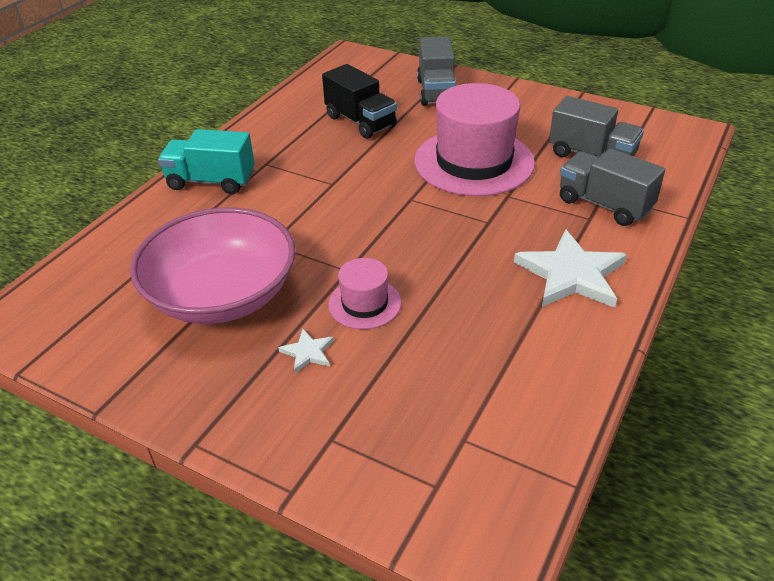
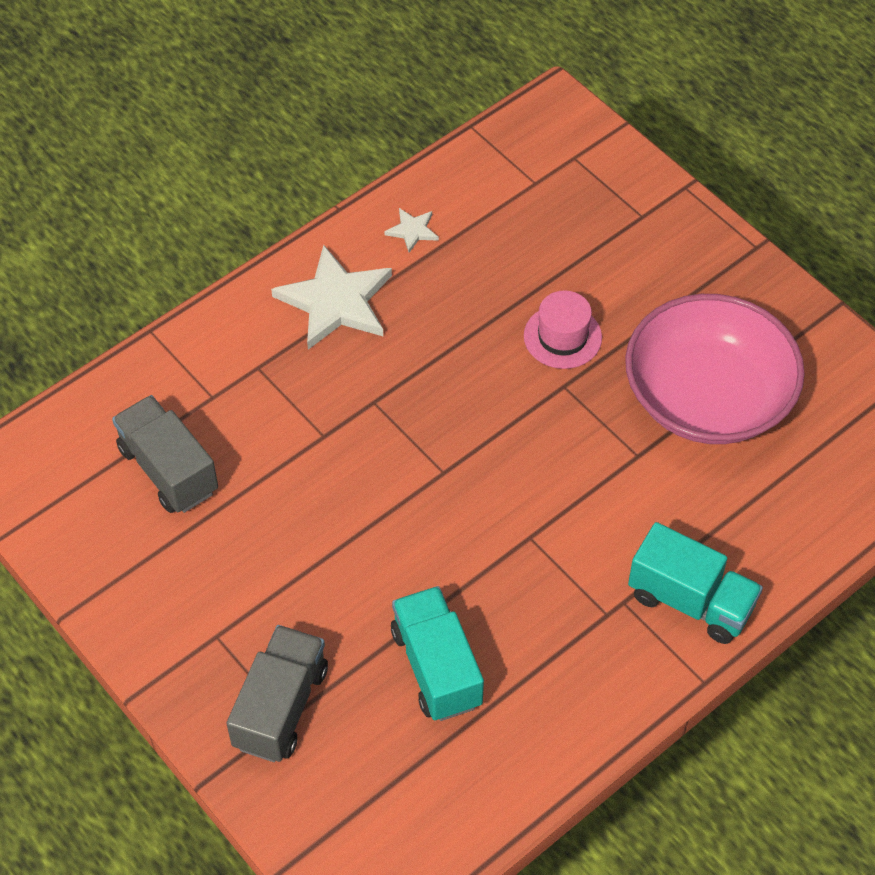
camera: 160 degrees left, 15 degrees up
white star [278,329,334,373] -> white star moved to [384,208,439,253]
black truck [322,64,397,139] -> turquoise truck [391,586,484,721]
pink hat [415,83,535,196] -> none
grey truck [560,148,665,226] -> none

